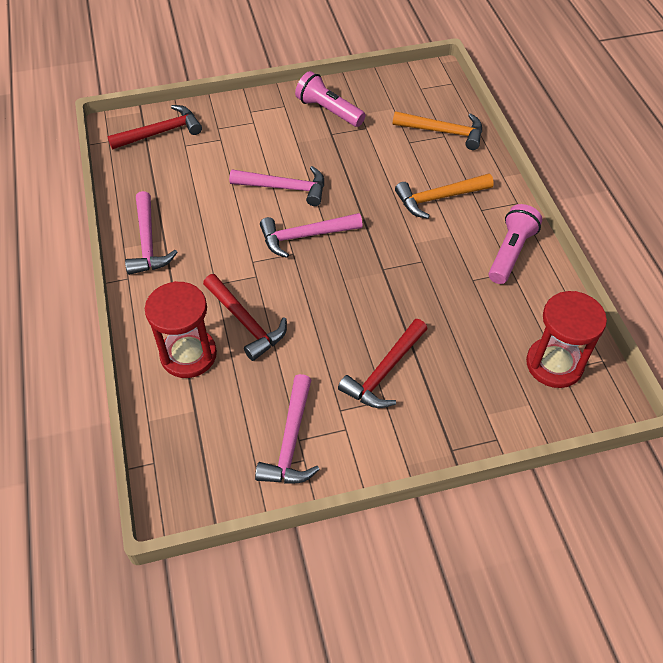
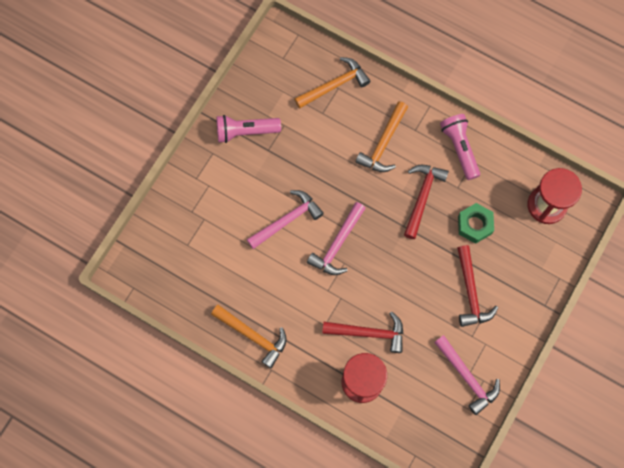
camera: 45 degrees left, 20 degrees up
red hammer [107,105,202,150] -> red hammer moved to [404,165,449,239]
pink hammer [125,191,178,275] -> orange hammer [211,305,287,368]
none -> green nut [458,203,494,244]

